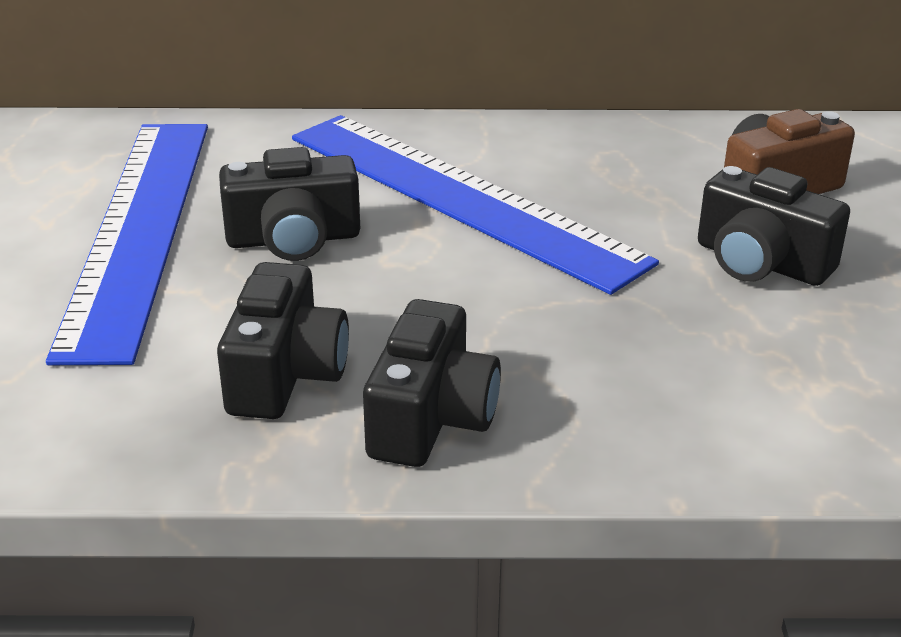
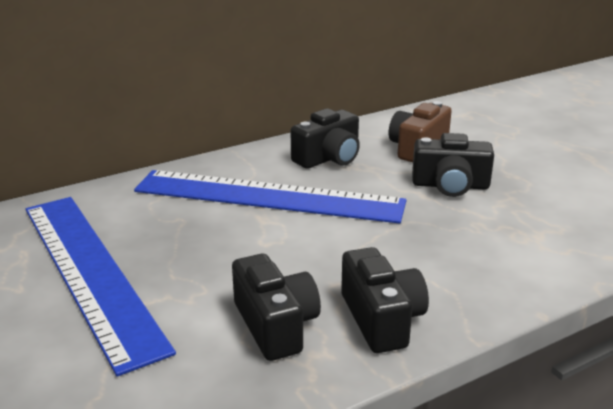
camera: 30 degrees left, 5 degrees down
black camera [219,147,360,261] -> black camera moved to [290,109,360,169]

